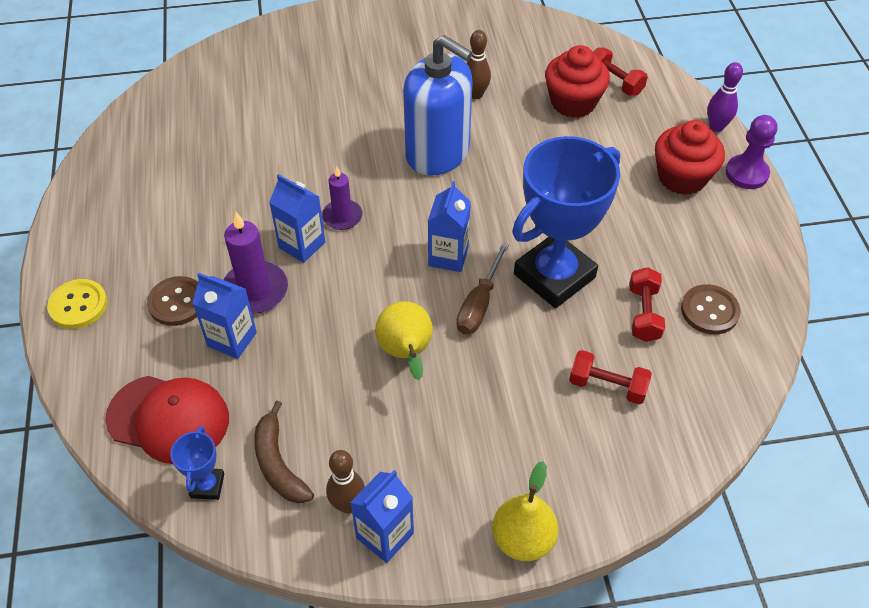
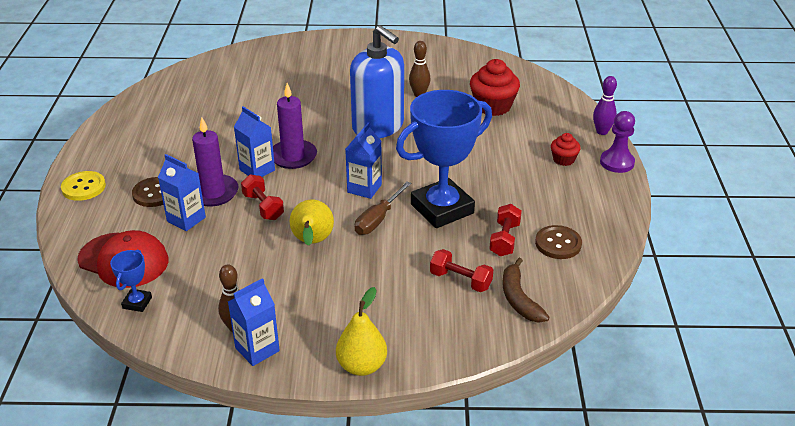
camera: 10 degrees right, 15 degrees down
brown banana [254,401,314,503] -> brown banana moved to [503,258,549,323]
purple candle [322,167,363,230] -> purple candle [273,83,317,169], size x1.56
red dumbbell [593,48,648,96] -> red dumbbell moved to [241,174,284,220]
red cupcake [655,120,725,195] -> red cupcake [551,133,581,166], size x0.55

